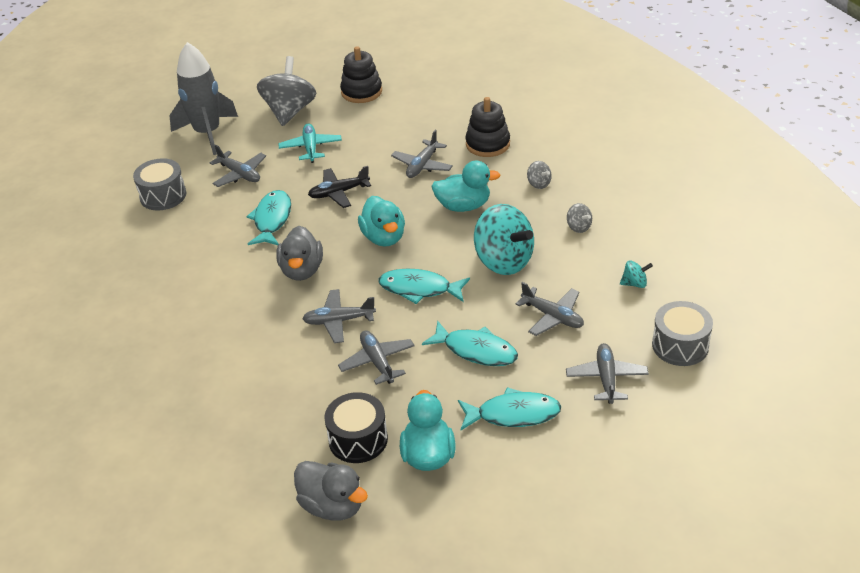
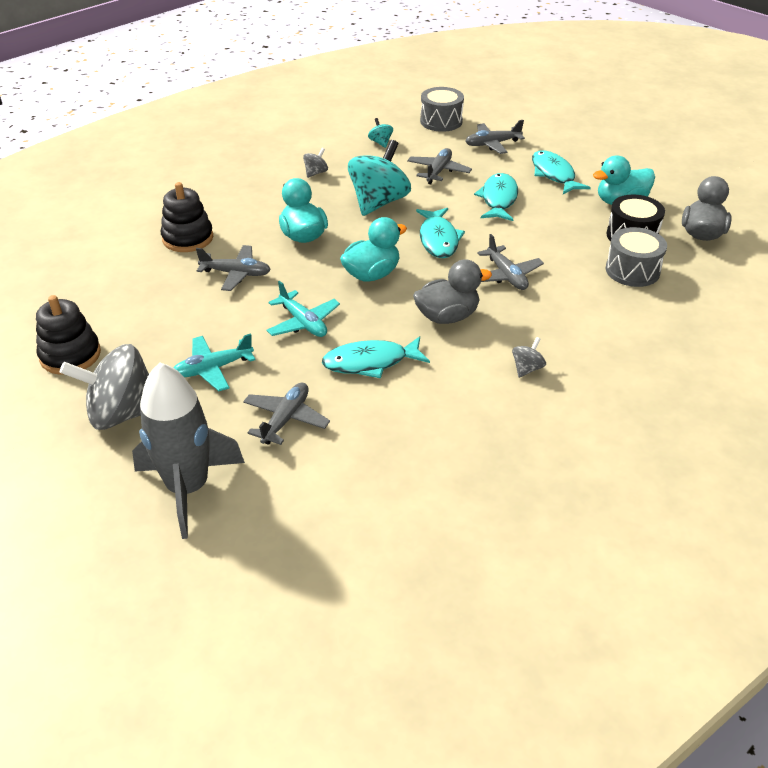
camera: 110 degrees left, 0 degrees up
grey drum [133,158,186,210] -> grey drum moved to [606,227,667,287]
black plane [308,166,371,208] -> turquoise plane [266,281,340,337]
grey plane [338,330,415,385] -> none
grey spinning top [527,161,552,189] -> grey spinning top moved to [512,337,546,378]

